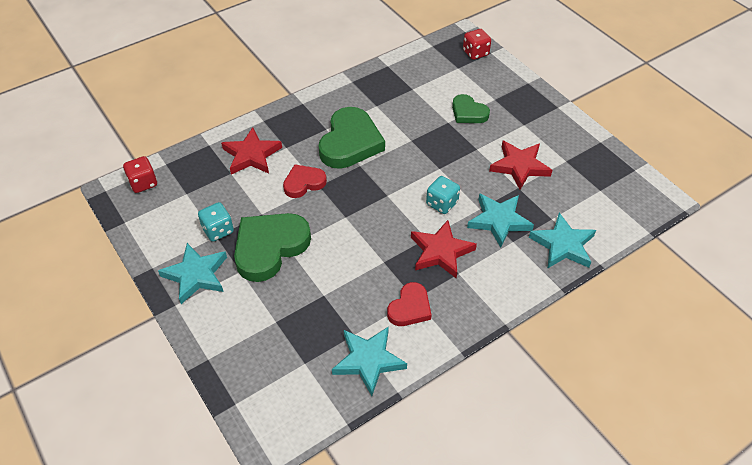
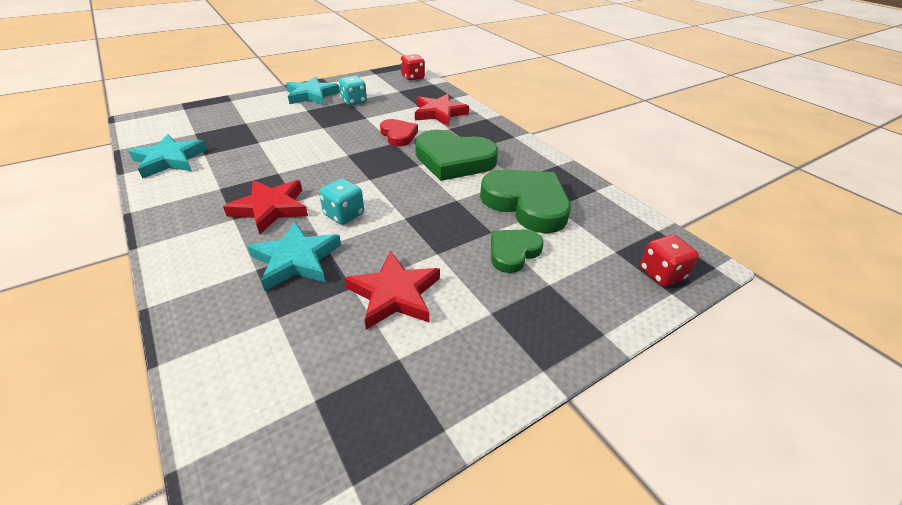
camera: 90 degrees right, 10 degrees down
green heart [234,213,311,282] -> green heart moved to [480,169,571,233]
red heart [387,282,432,326] -> none
turquoise star [529,213,596,269] -> none

